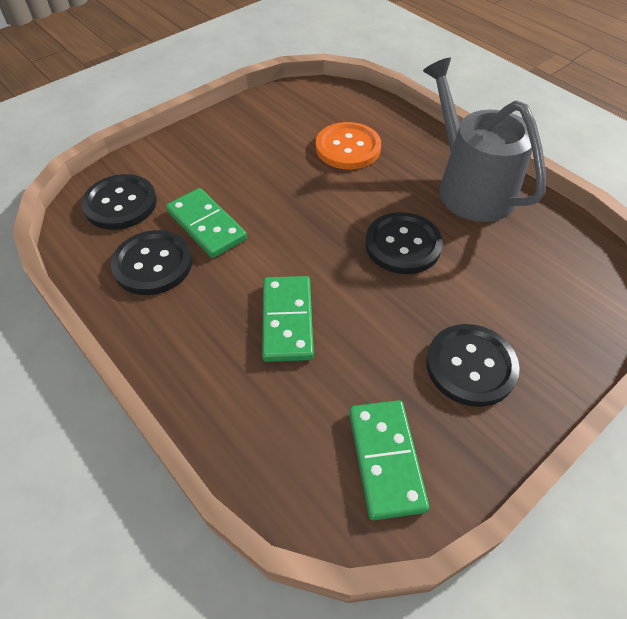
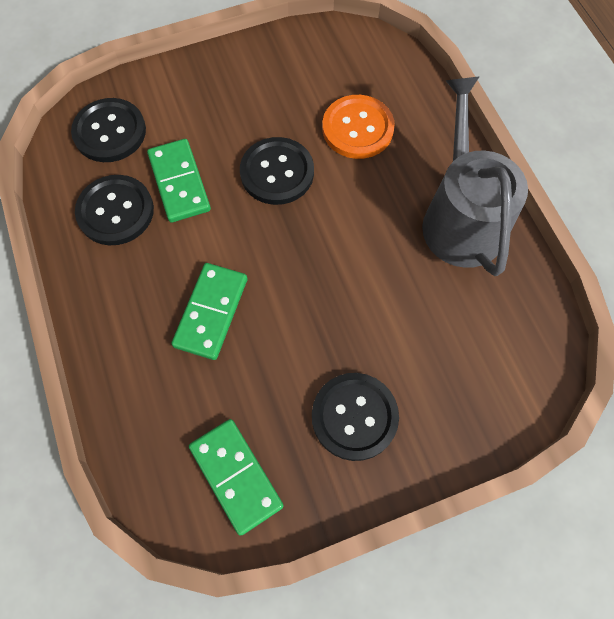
camera: 20 degrees right, 15 degrees up
green domino [349,400,429,520] -> green domino turned 45 degrees counterclockwise [189,419,284,536]
black button [365,212,443,274] -> black button moved to [240,137,314,205]

